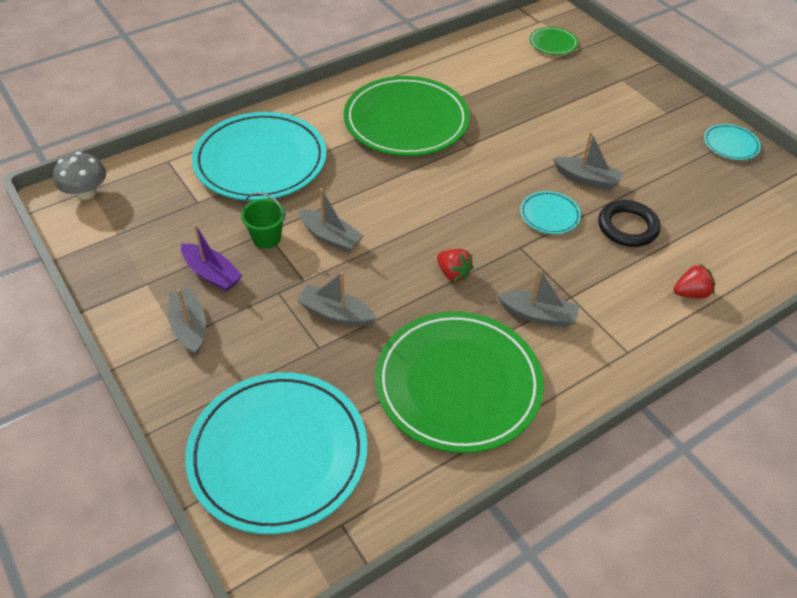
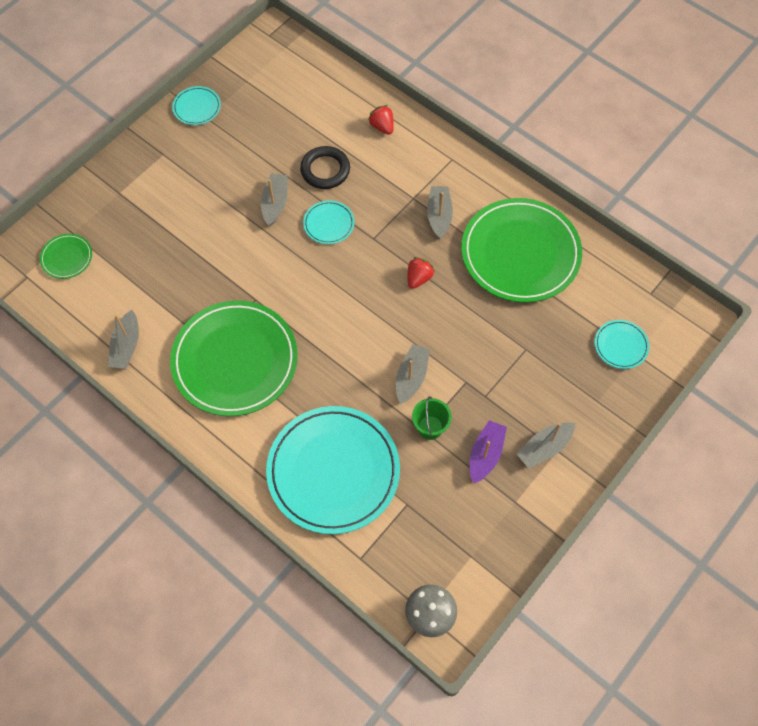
camera: 105 degrees left, 15 degrees up
turquoise plate [185,372,368,534] -> turquoise plate [595,320,649,369], size x0.43
grey boat [297,272,376,326] -> grey boat moved to [108,310,139,369]

